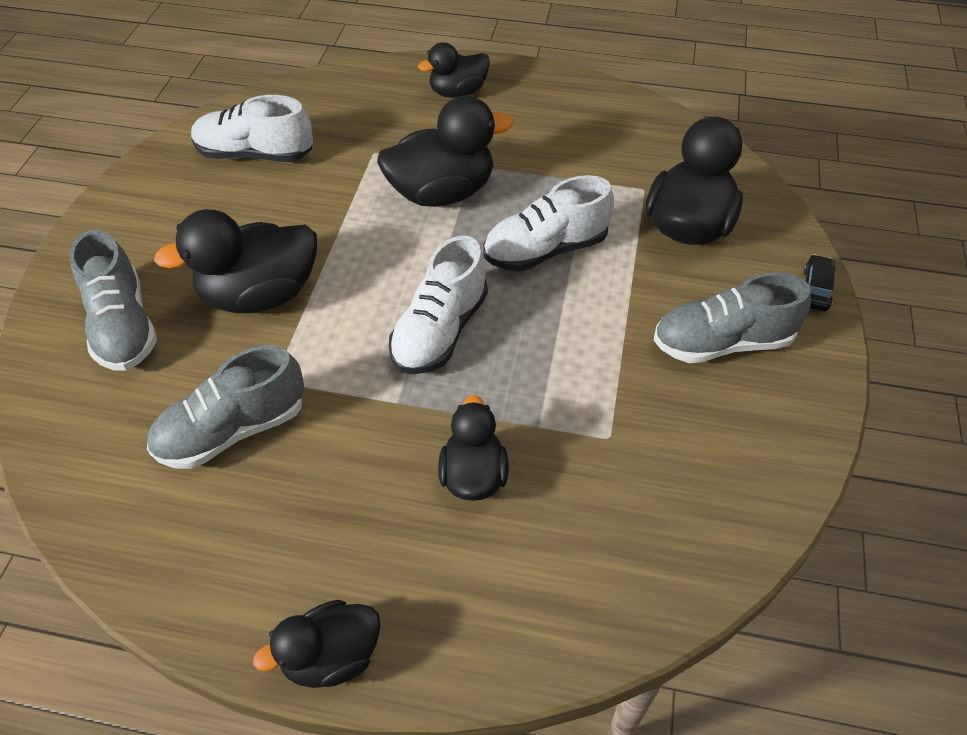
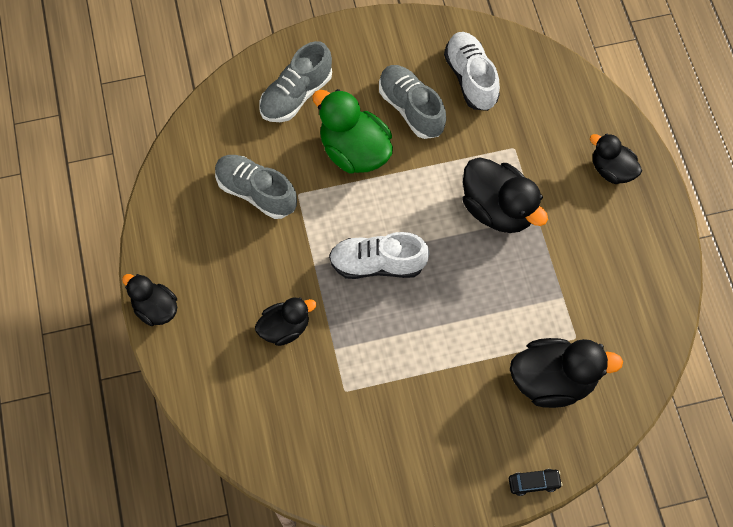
camera: 65 degrees right, 15 degrees up
black duck [154,209,317,313] -> green duck [312,89,393,173]
white shoe [484,175,614,272] -> none
grey shoe [654,272,811,363] -> grey shoe moved to [379,65,446,139]

